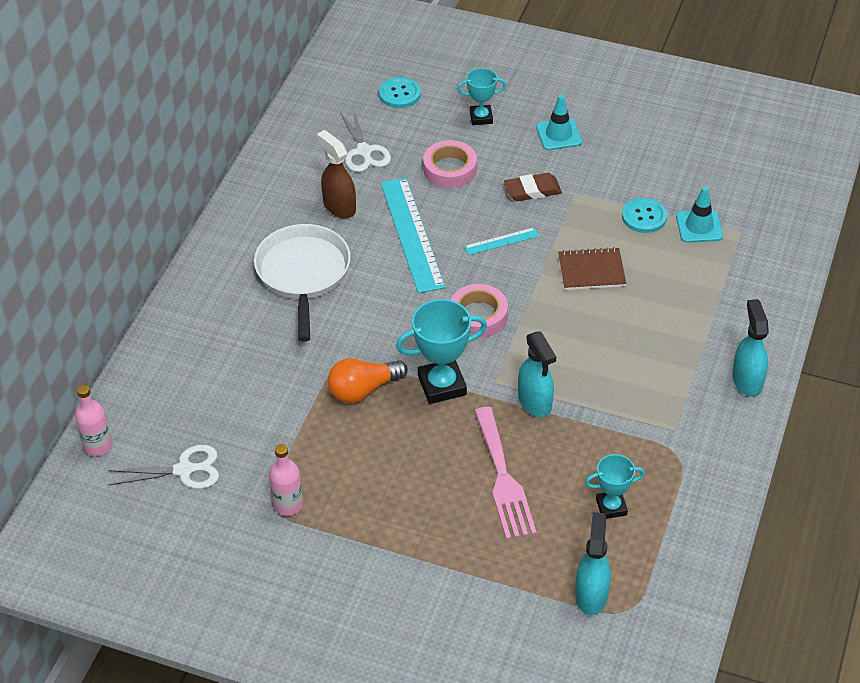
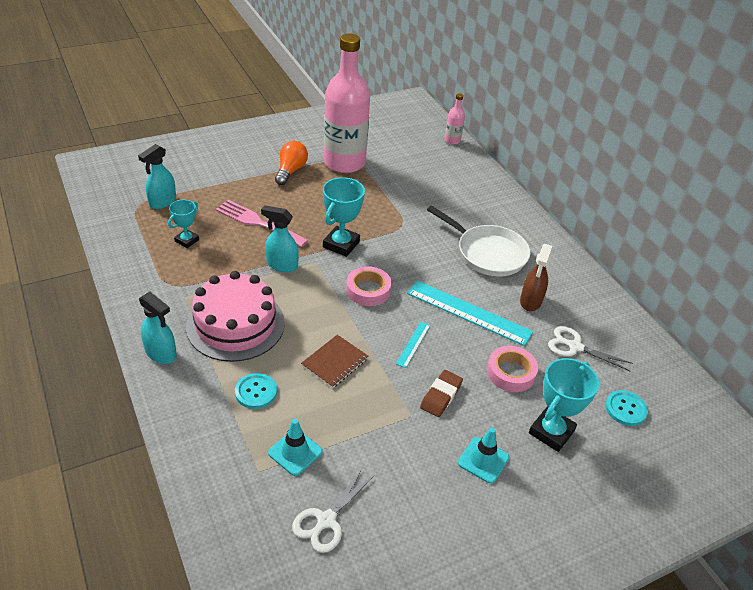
camera: 130 degrees right, 5 degrees down
white scissors [108,445,219,489] -> white scissors moved to [292,468,375,553]
pink bottle [269,444,303,516] -> pink bottle [324,34,370,173], size x2.45
brown spray bottle [317,130,356,218] -> brown spray bottle turned 105 degrees clockwise [520,244,552,311]
orange light bulb [328,358,408,403] -> orange light bulb moved to [275,141,308,185]
turquoise trophy [457,68,506,125] -> turquoise trophy [529,358,599,452], size x1.63
turquoise spray bottle [575,512,611,615] -> turquoise spray bottle turned 75 degrees clockwise [138,144,176,209]
turquoise button [622,198,667,233] -> turquoise button moved to [235,373,277,409]
none -> pink cake [186,271,285,362]

